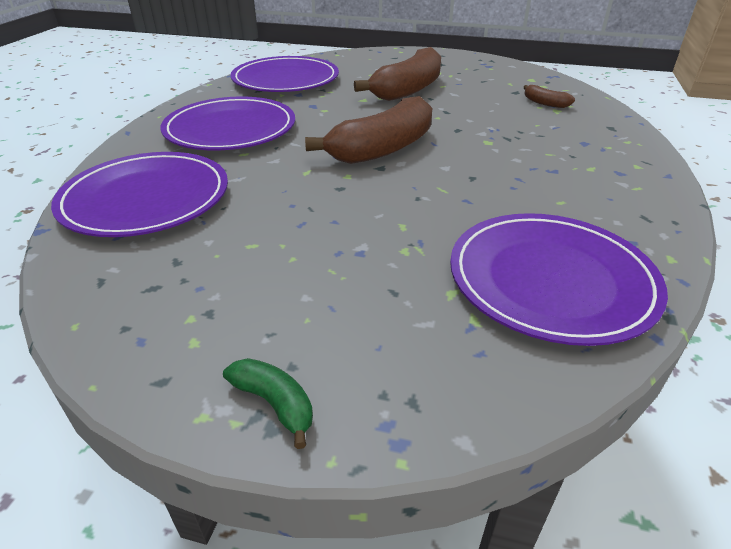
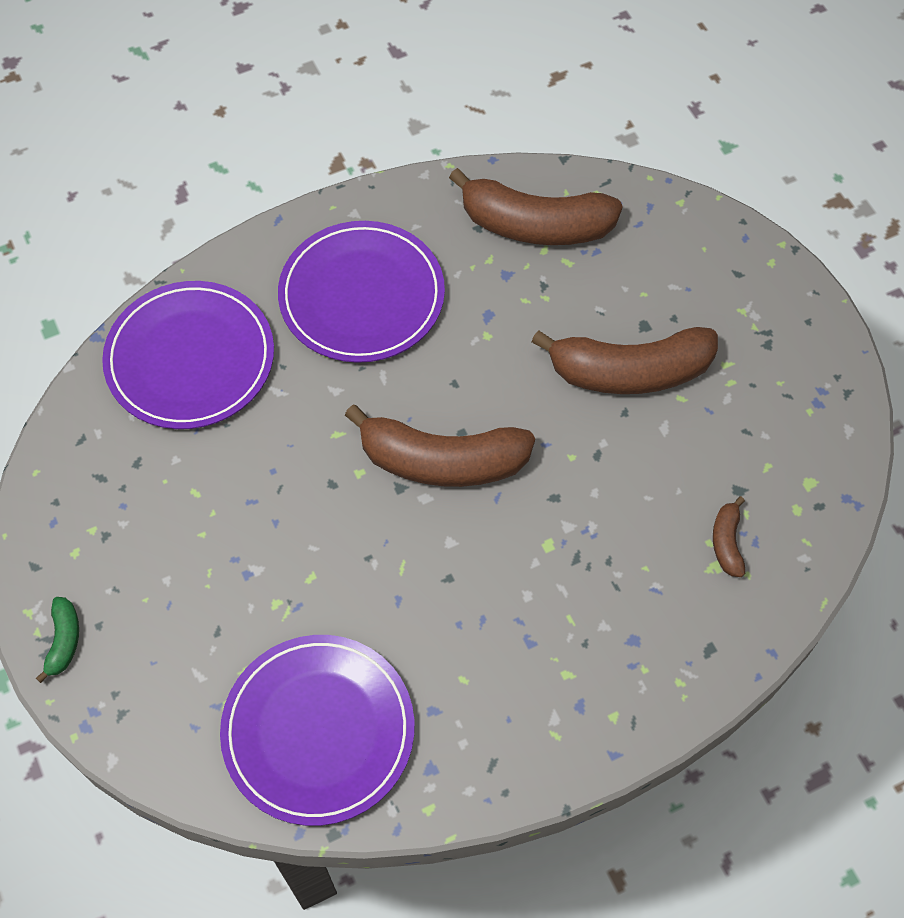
camera: 50 degrees right, 25 degrees up
purple plate [230,56,339,92] -> brown banana [449,168,623,245]

